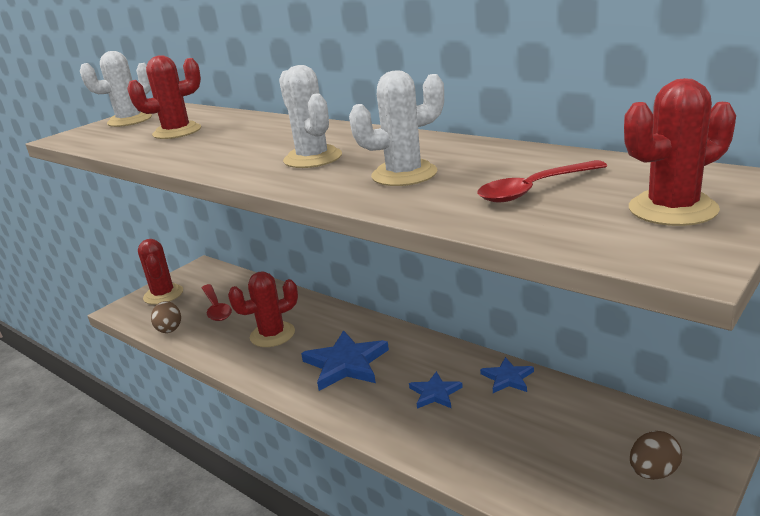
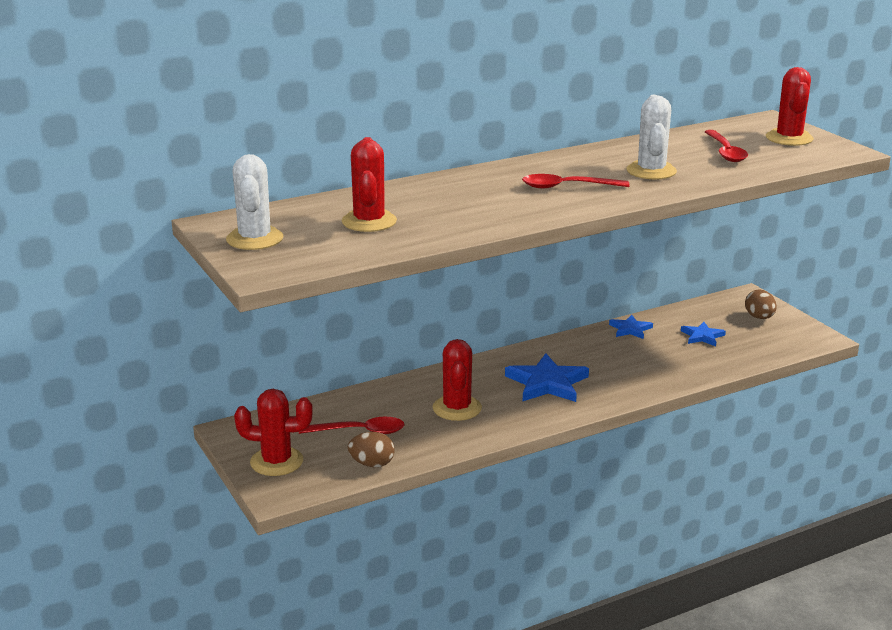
camera: 70 degrees left, 0 degrees up
white cactus [279,65,342,168] -> red spoon [522,174,629,188]
blue star [409,371,463,408] -> blue star moved to [681,322,726,346]

